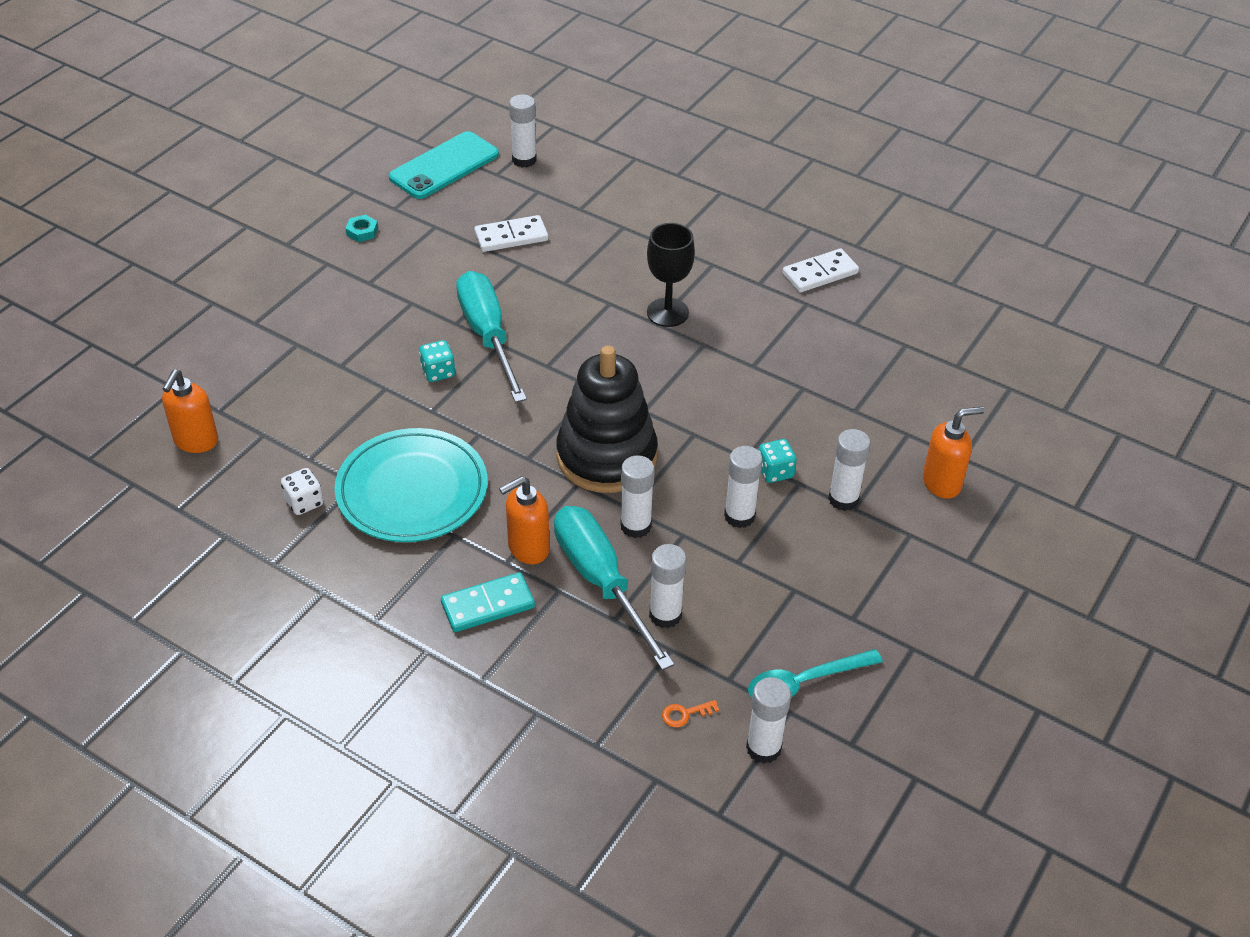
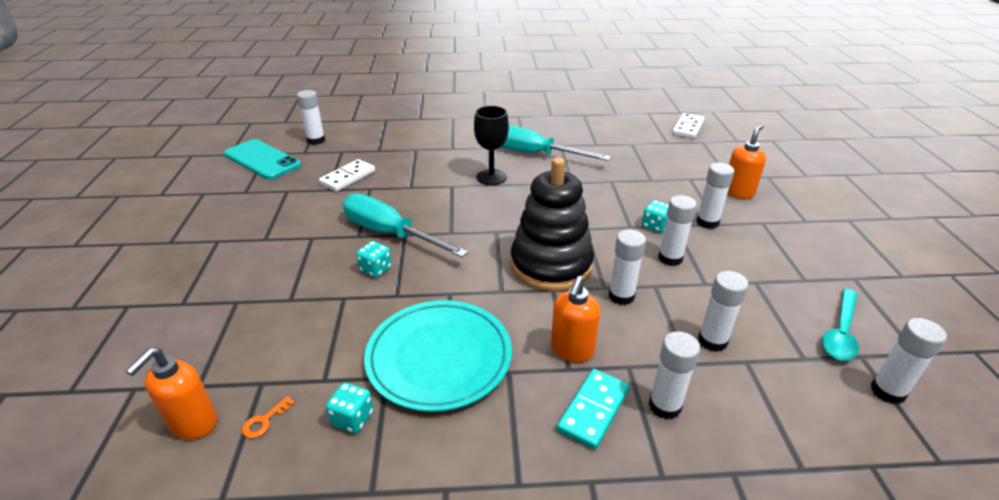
camera: 35 degrees left, 10 degrees down
orange soap dispenser [162,370,218,453] -> orange soap dispenser turned 45 degrees clockwise [126,348,217,440]
white dice [281,468,323,515] -> turquoise dice [326,383,374,433]
turquoise nut [345,215,378,242] -> none
turquoise phone [389,131,499,199] -> turquoise phone turned 60 degrees counterclockwise [224,139,301,180]
turquoise screwdriver [554,506,674,670] -> turquoise screwdriver moved to [501,125,611,161]
orange key [662,700,719,727] -> orange key moved to [242,396,295,438]
white domino [783,248,859,293] -> white domino moved to [672,113,705,138]
none -> white glue stick [649,331,700,420]

